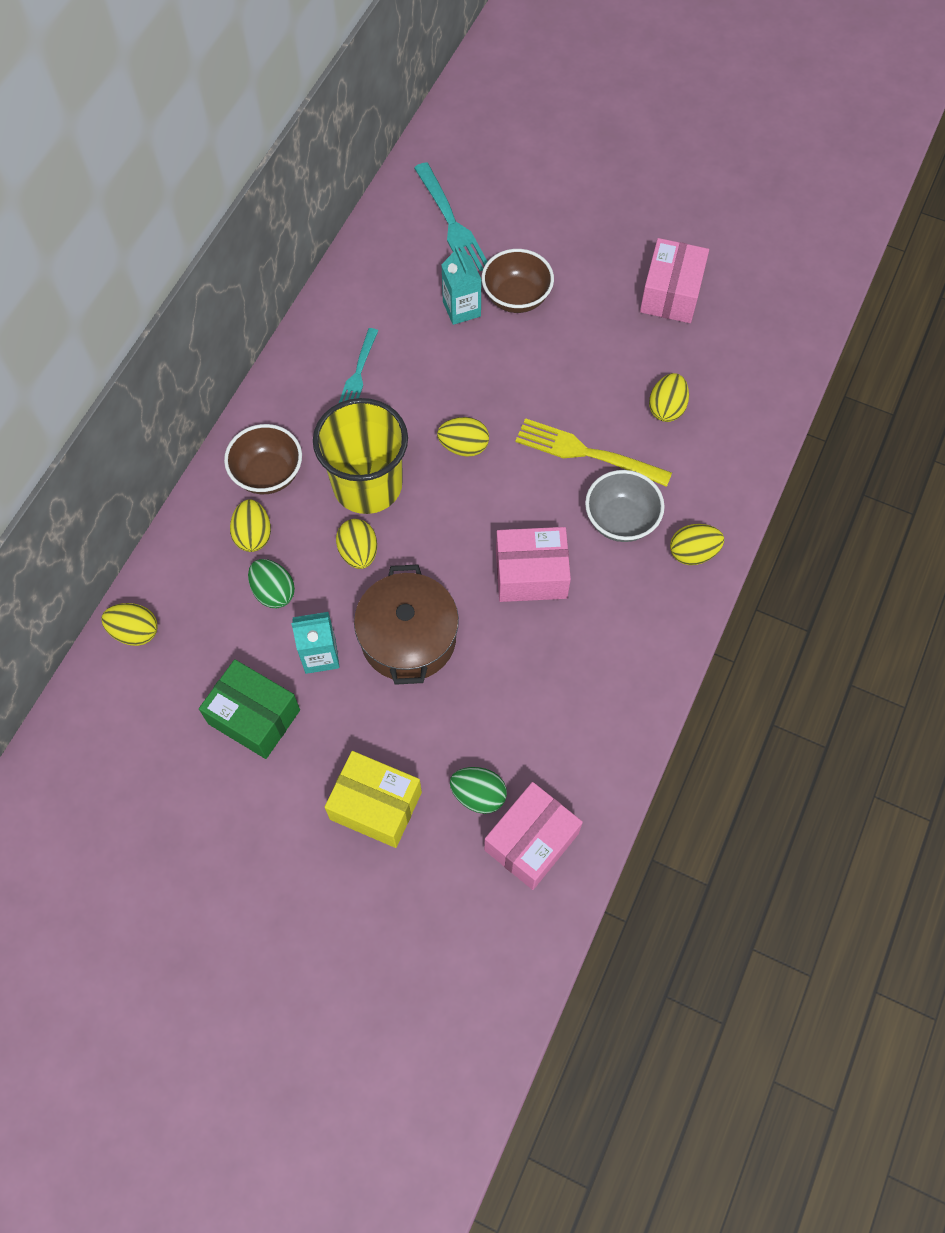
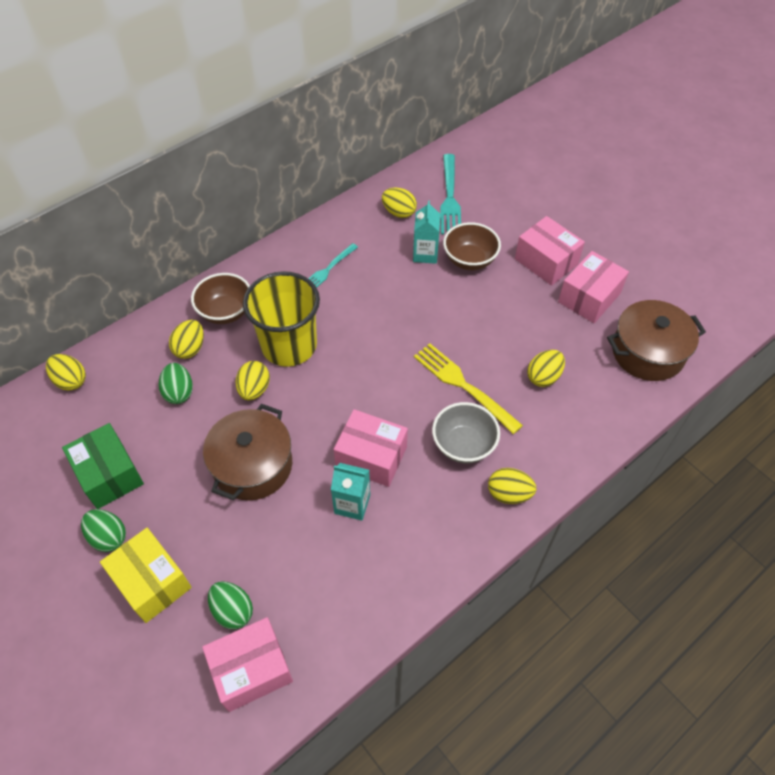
camera: 25 degrees right, 10 degrees down
turquoise carton [291,612,340,674] -> turquoise carton moved to [331,463,370,521]
yellow egg [437,417,489,457] -> yellow egg moved to [382,188,417,218]
none -> green egg [81,509,126,552]
none -> pink box [515,216,585,286]
none -> brown pot [607,300,706,381]

